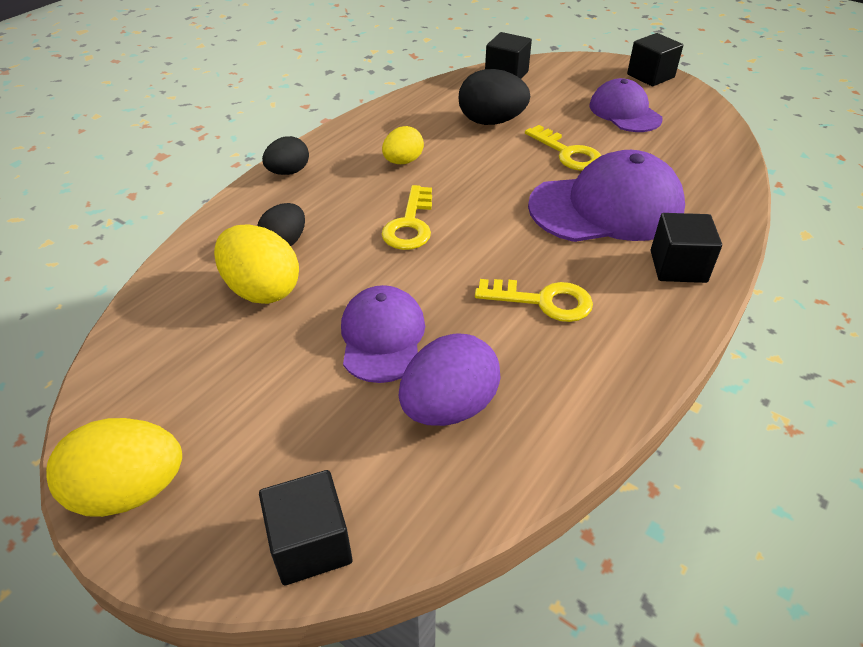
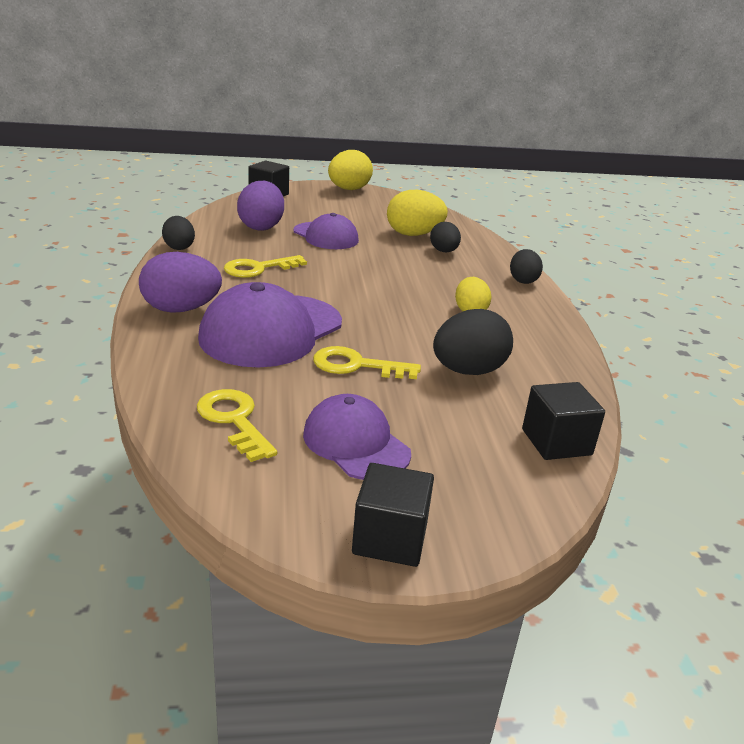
camera: 135 degrees right, 15 degrees down
yellow key [382,185,432,250] -> yellow key moved to [197,389,277,462]
purple cap [589,78,663,132] -> purple cap turned 150 degrees counterclockwise [303,394,411,480]
black cube [651,213,722,283] -> purple egg [139,252,222,313]
none -> black egg [162,216,195,250]

